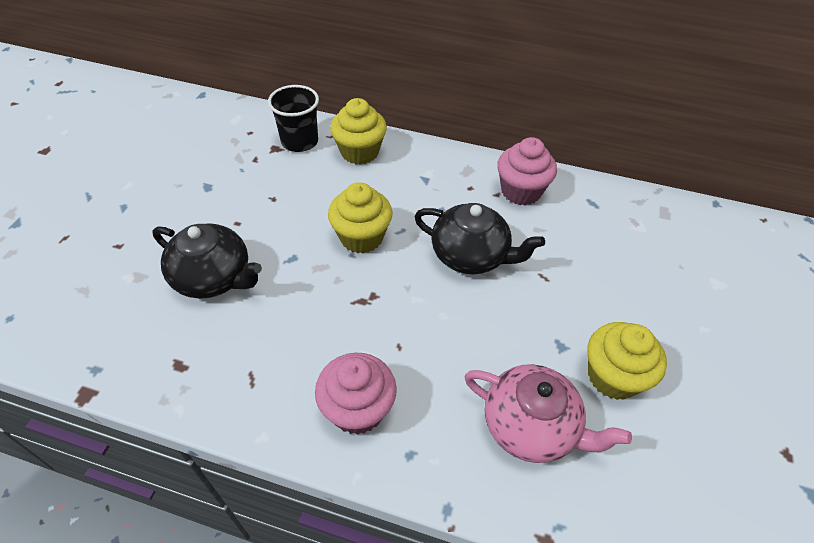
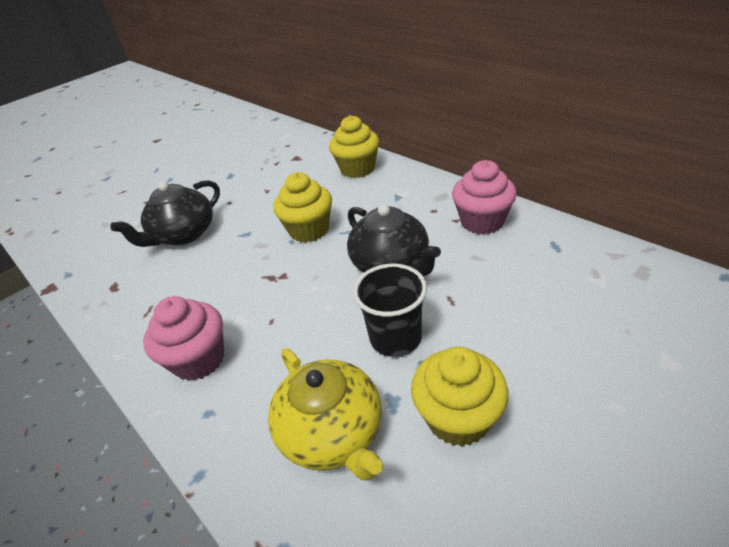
camera: 35 degrees right, 10 degrees down
black teapot [153,223,262,298] -> black teapot turned 75 degrees clockwise [110,180,220,247]
black cup [268,85,319,152] -> black cup moved to [353,263,427,357]
pink teapot [464,364,632,463] -> yellow teapot [268,348,383,480]

